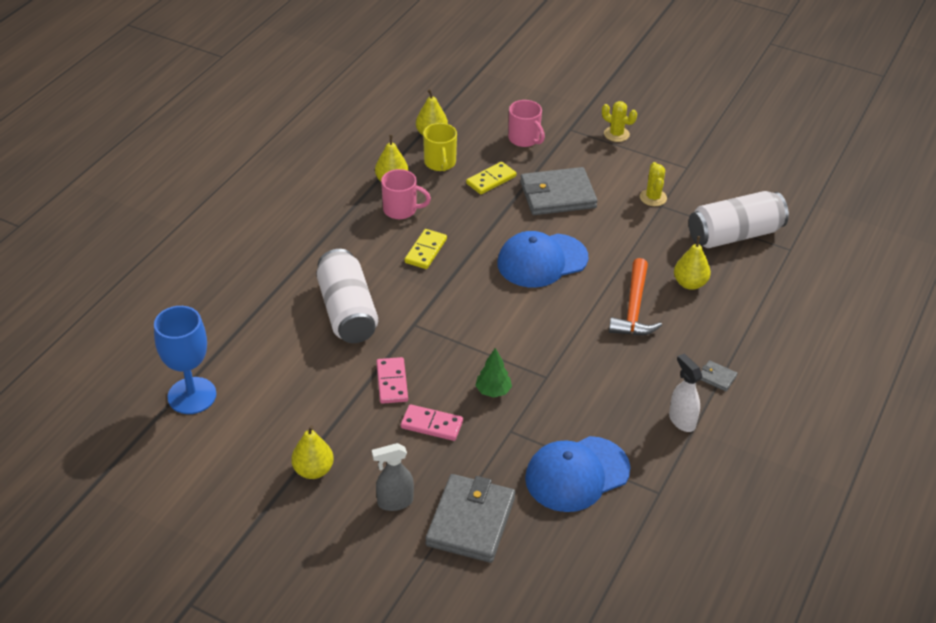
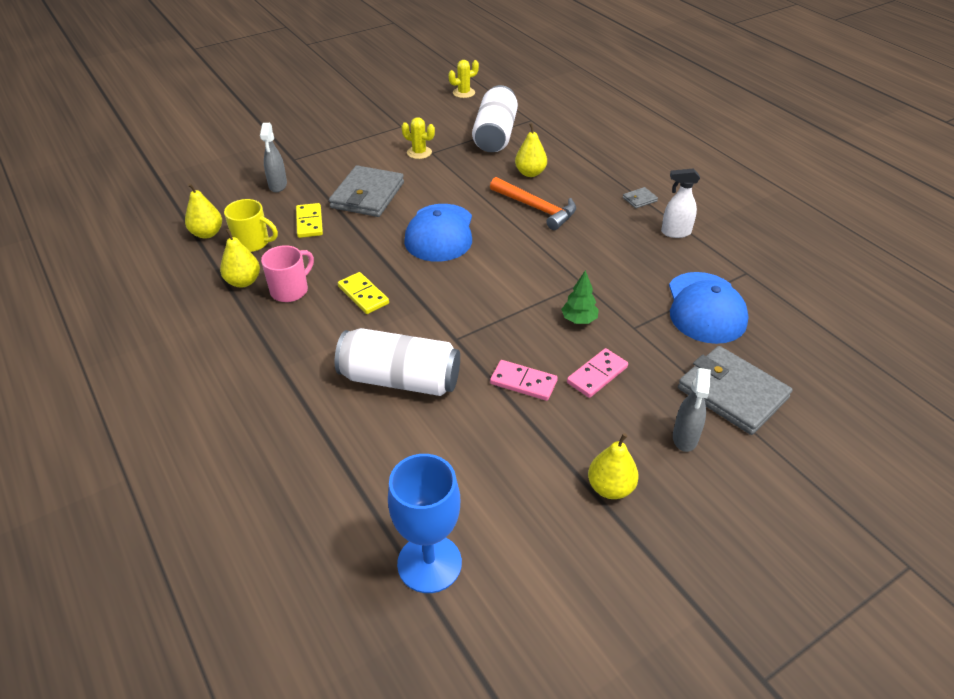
camera: 60 degrees left, 0 degrees up
pink mug [508,100,545,147] -> grey spray bottle [260,123,287,192]
yellow cactus [602,101,637,142] -> yellow cactus moved to [448,60,479,98]

